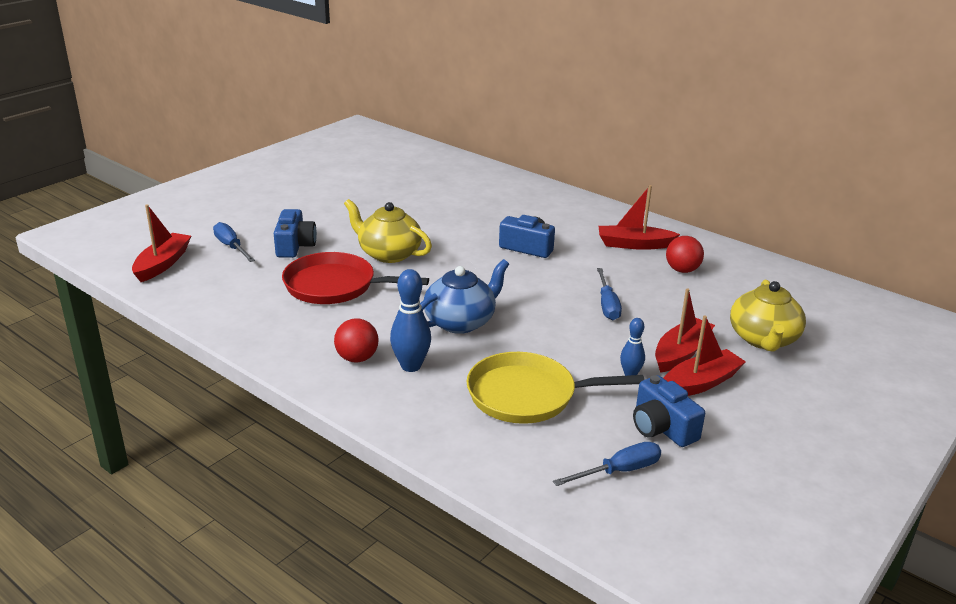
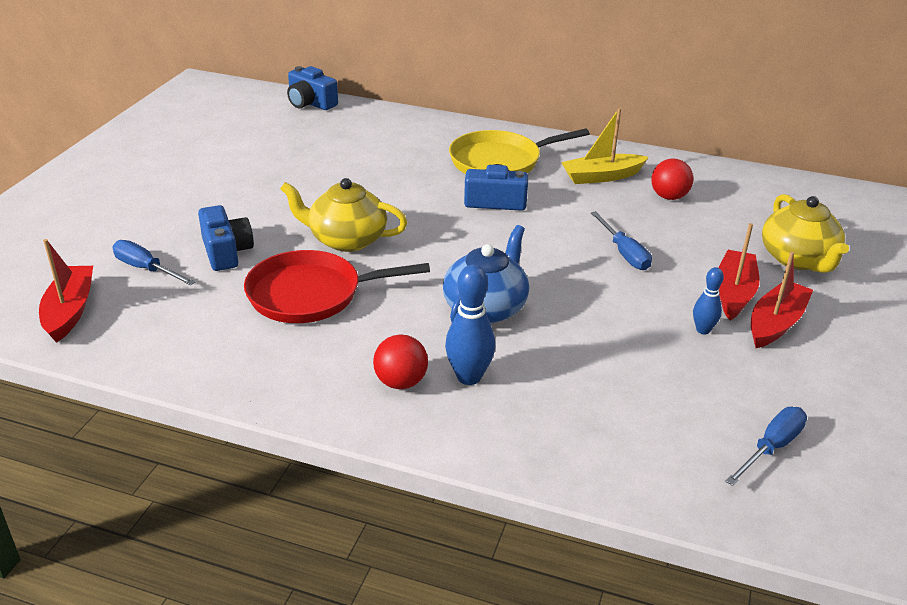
camera: 20 degrees left, 5 degrees up
yellow pan [466,352,644,424] -> yellow pan moved to [449,128,590,174]
red boat [598,185,680,250] -> yellow boat [561,108,649,184]
blue camera [633,375,705,447] -> blue camera moved to [287,66,338,110]

